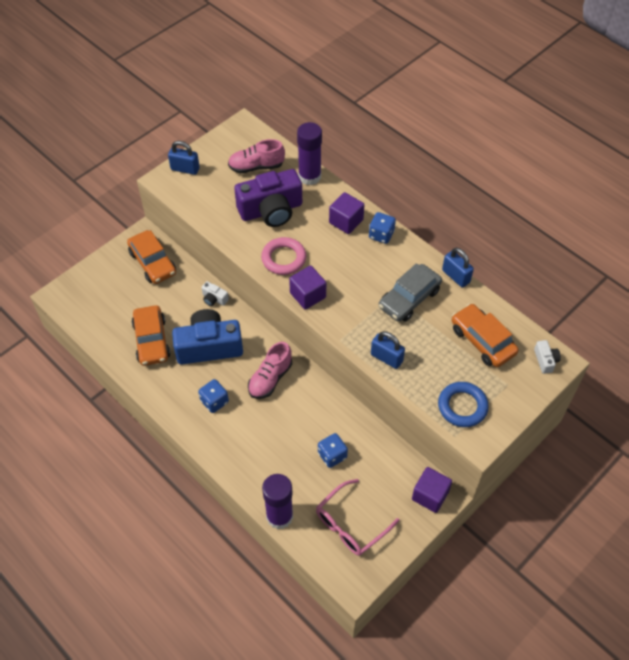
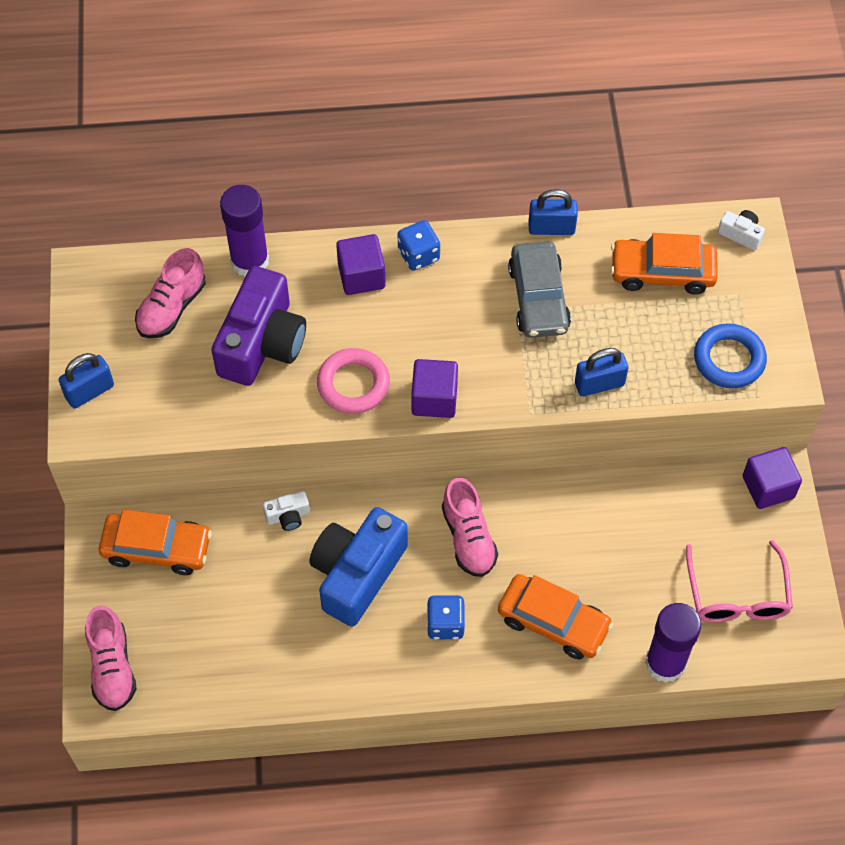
camera: 50 degrees left, 5 degrees up
orange car [132,305,170,366] -> orange car moved to [498,574,613,659]
blue dice [318,433,348,468] -> none
none -> pink shoe [85,606,137,711]

